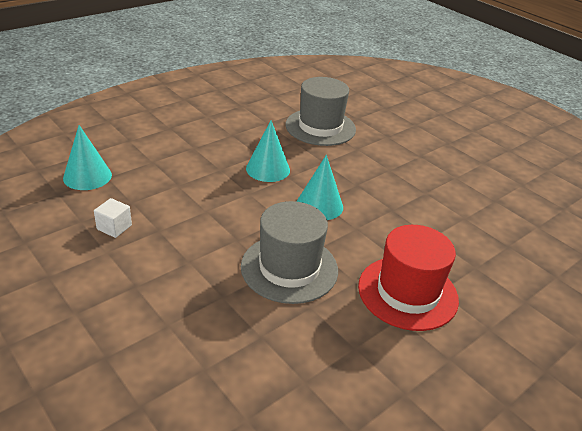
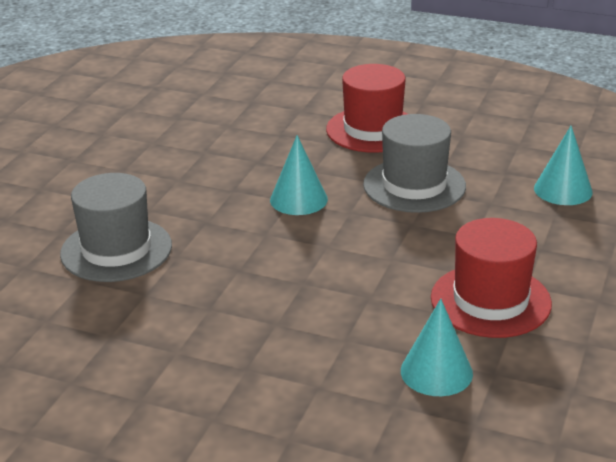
camera: 115 degrees left, 5 degrees down
white cube [94,198,132,238] -> red hat [431,218,552,338]
turquoise cone [246,121,290,182] -> turquoise cone moved to [534,126,593,205]

